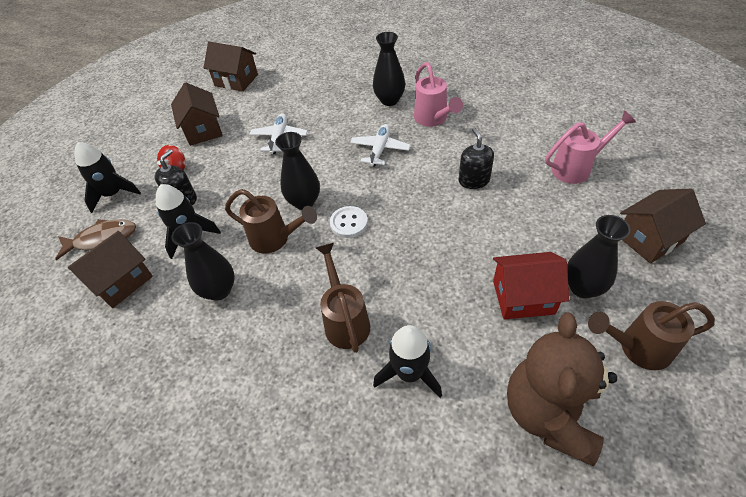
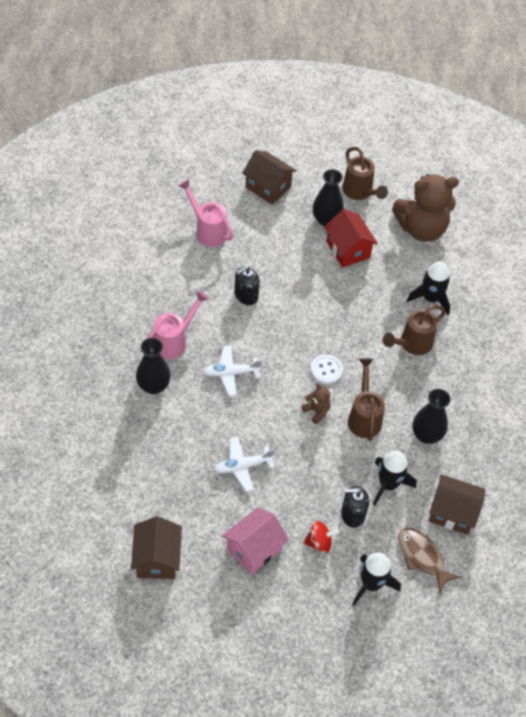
camera: 120 degrees left, 5 degrees up
brown house [171,82,222,146] -> pink house [222,507,289,575]
black vase [275,132,320,210] -> brown teddy bear [302,383,331,424]

